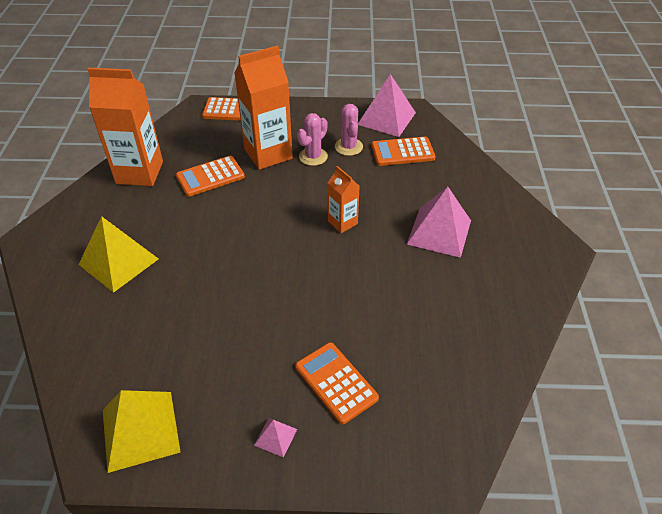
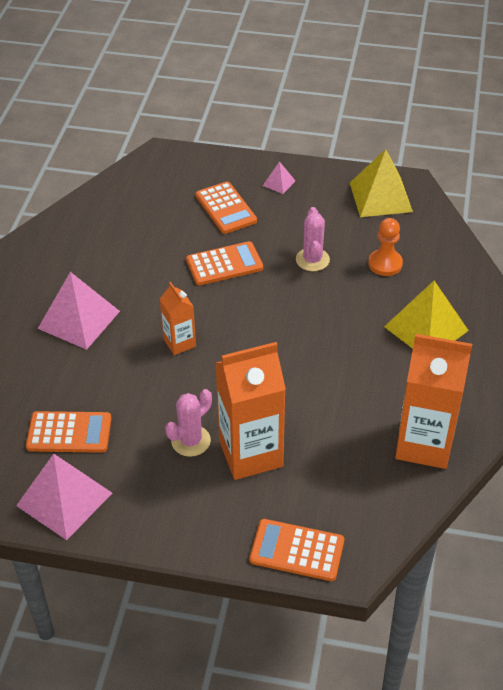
camera: 170 degrees left, 0 degrees up
orange calculator [176,156,245,197] -> orange calculator moved to [186,241,263,285]
pink cactus [335,104,363,156] -> pink cactus moved to [296,207,330,271]
none -> orange pawn [368,218,403,276]

